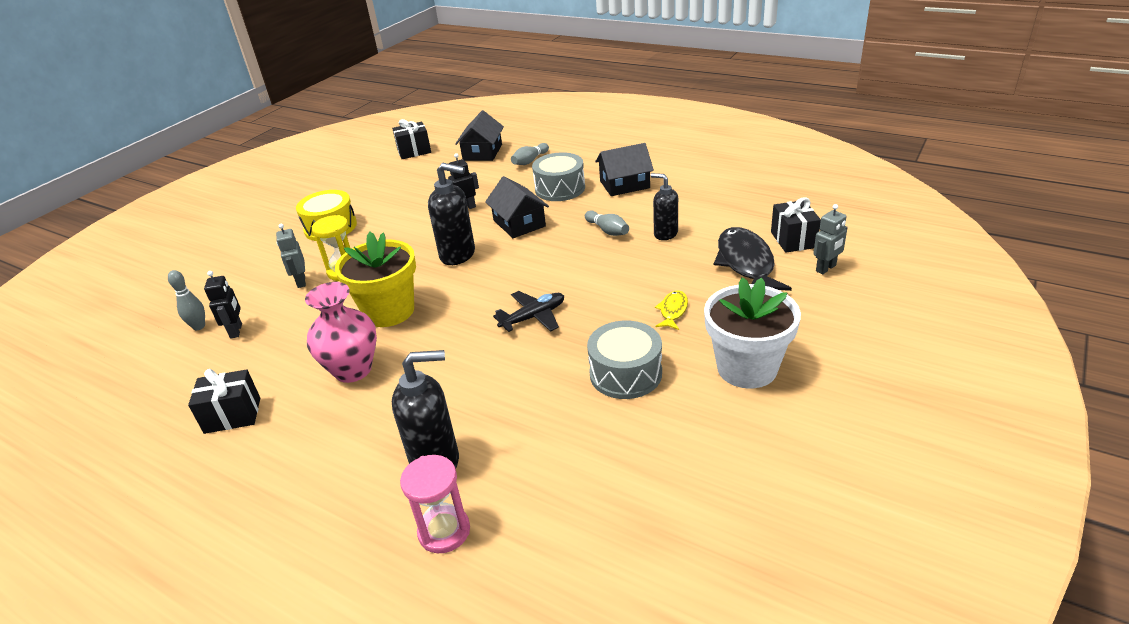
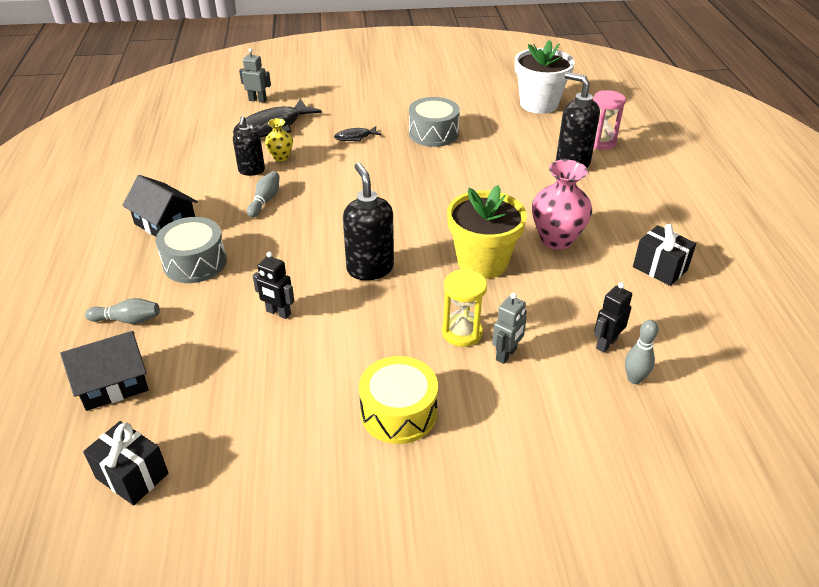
camera: 130 degrees left, 5 degrees up
black house [485,176,549,238] -> none
black plane [493,291,564,332] -> none
yellow fish [655,290,688,330] -> black fish [334,126,381,142]
white flower pot [704,277,801,389] -> white flower pot moved to [515,40,575,114]
black gift [771,197,821,253] -> none
none -> yellow vase [265,118,293,161]

